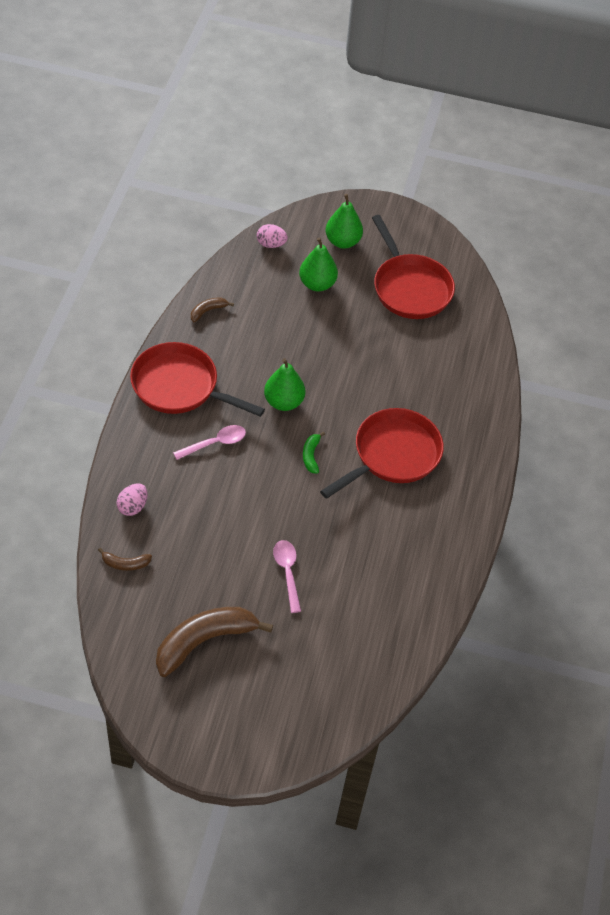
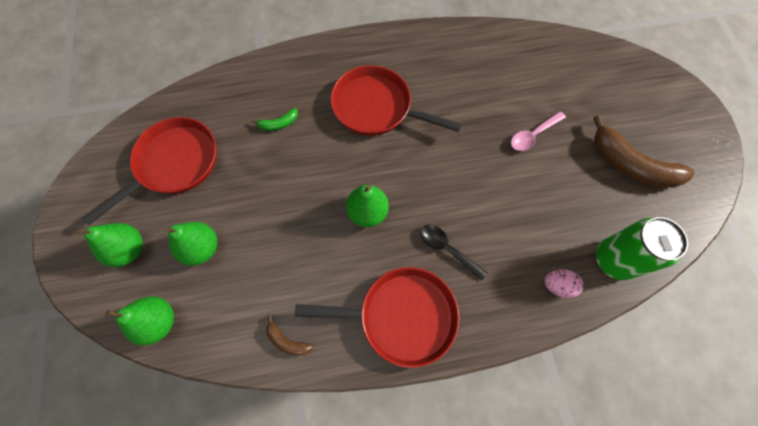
camera: 110 degrees left, 15 degrees up
brown banana [98,548,152,571] -> green can [596,217,688,281]
red pan [130,342,265,417] -> red pan turned 90 degrees counterclockwise [295,267,460,368]
pink spoon [173,425,246,460] -> black spoon [420,225,487,280]
pink egg [257,224,288,248] -> green pear [106,296,174,345]
green banana [303,431,325,474] -> green banana moved to [252,108,298,131]

